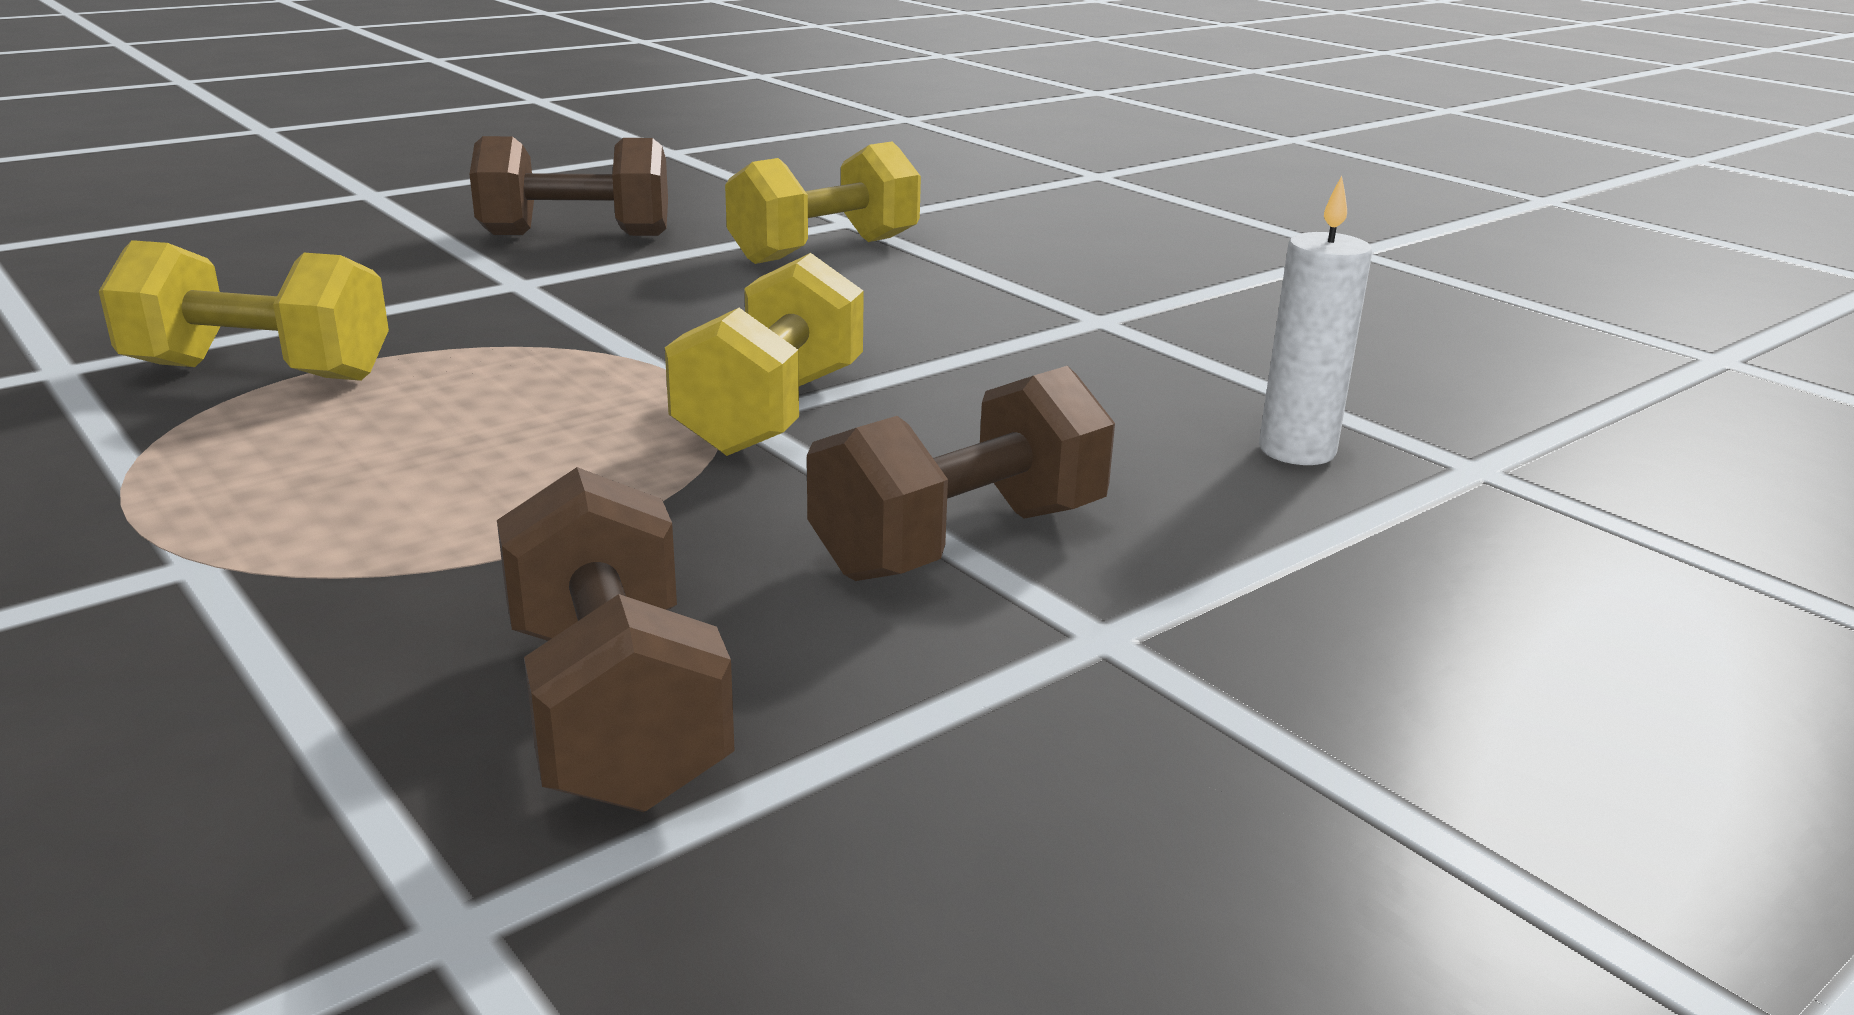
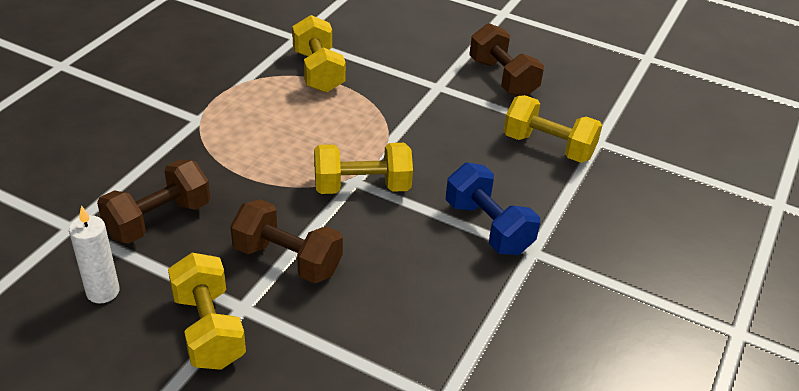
camera: 65 degrees right, 15 degrees up
white candle [1259,176,1372,465] -> white candle moved to [69,205,120,303]
none -> yellow dumbbell [168,253,246,370]
none -> blue dumbbell [446,163,540,255]

